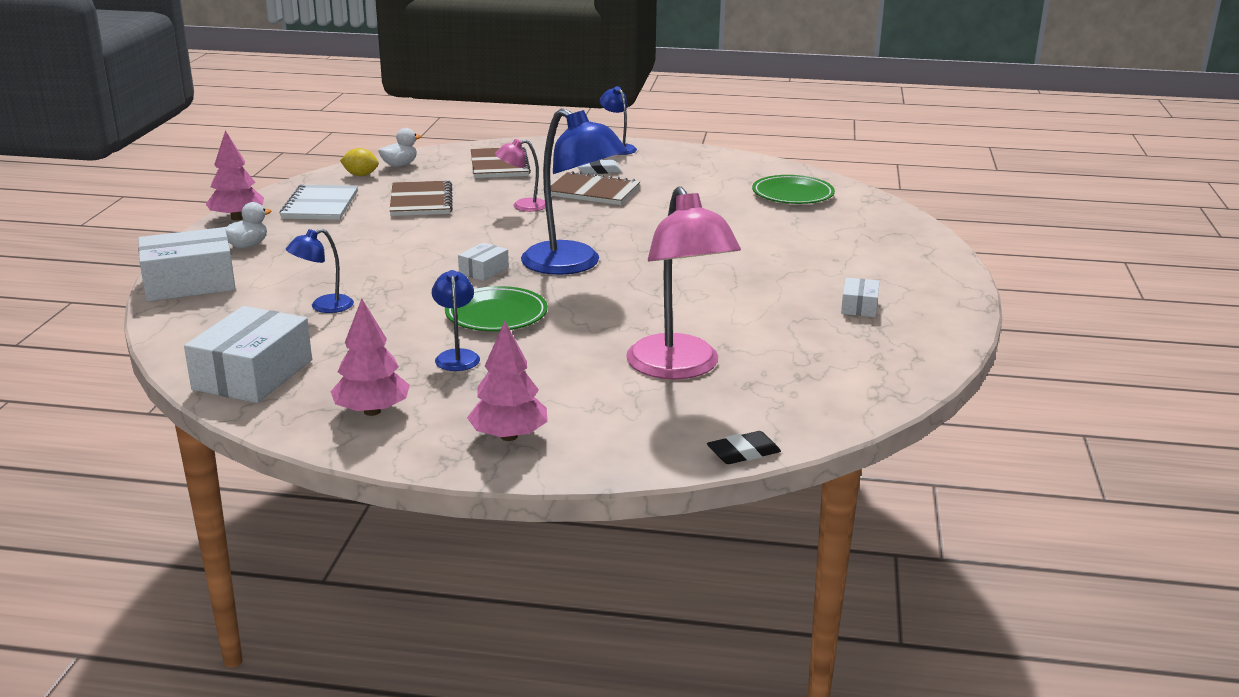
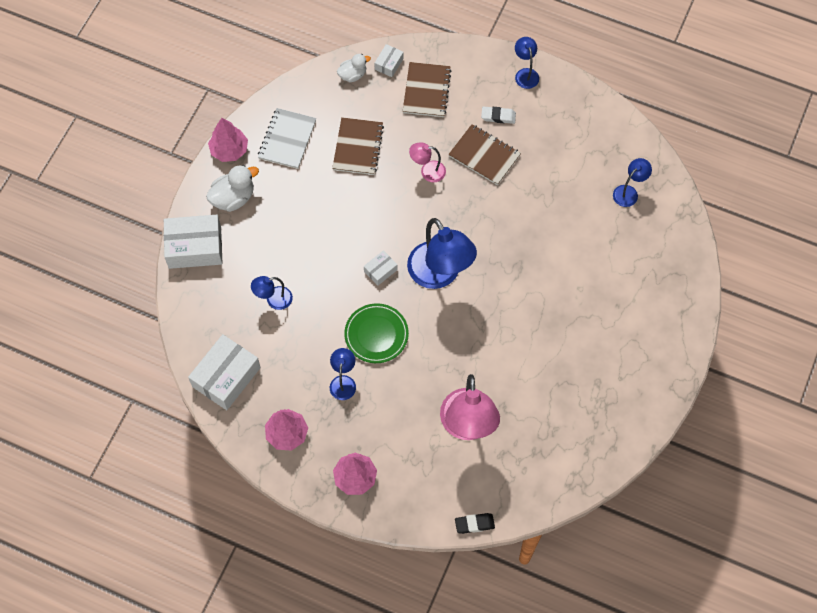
camera: 15 degrees right, 40 degrees up
white duck [225,202,271,248] -> white duck [206,165,259,212], size x1.54
yellow lemon [340,148,379,176] -> none
green plate [752,175,835,204] -> blue lamp [613,158,652,207]
white box [841,277,880,317] -> white box moved to [374,44,404,77]

